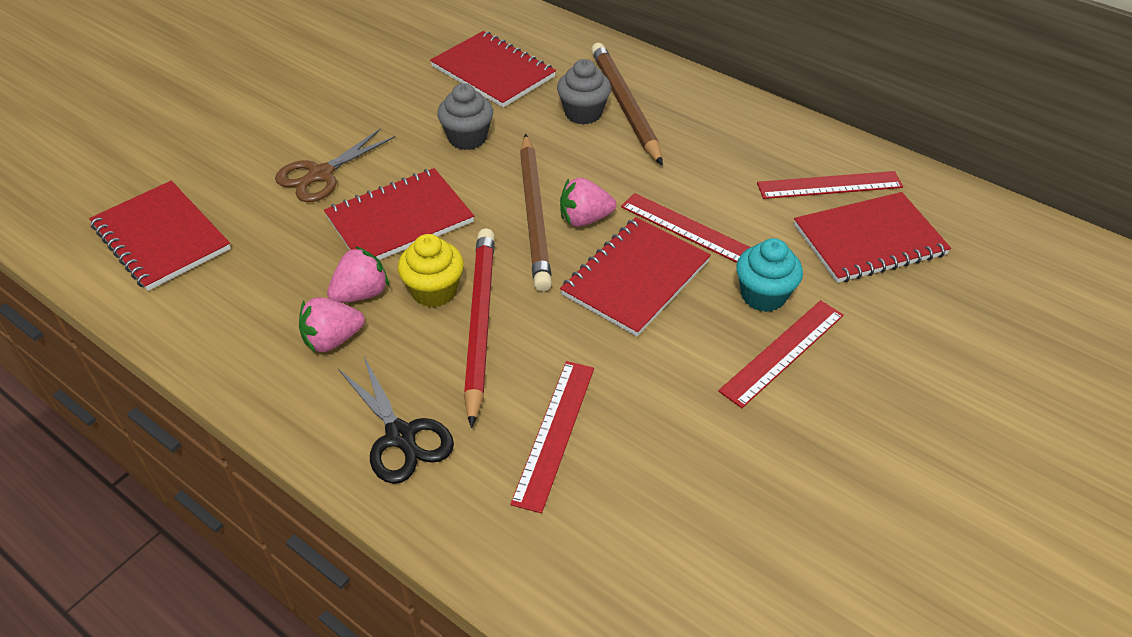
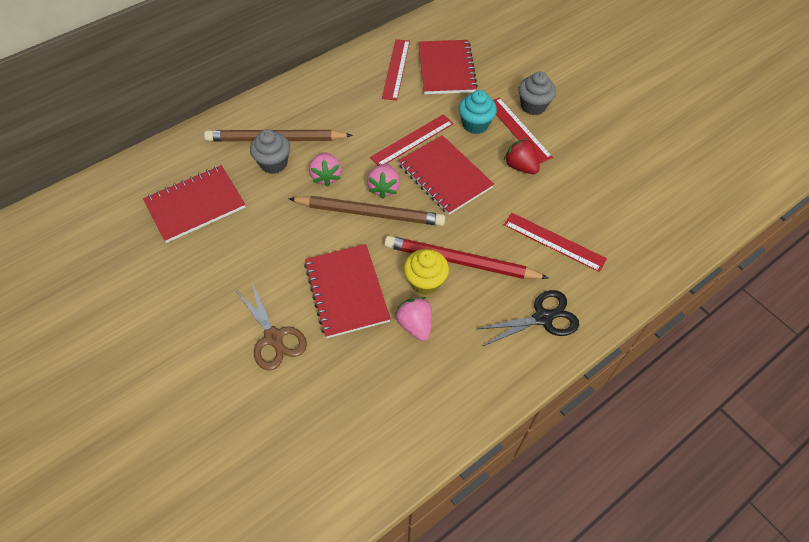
camera: 75 degrees left, 10 degrees up
red notebook [89,181,231,291] -> none
pink strawberry [299,297,365,352] -> pink strawberry moved to [309,152,342,187]
grey cupcake [437,83,493,150] -> grey cupcake moved to [518,72,556,115]
none -> red strawberry [504,138,540,174]

